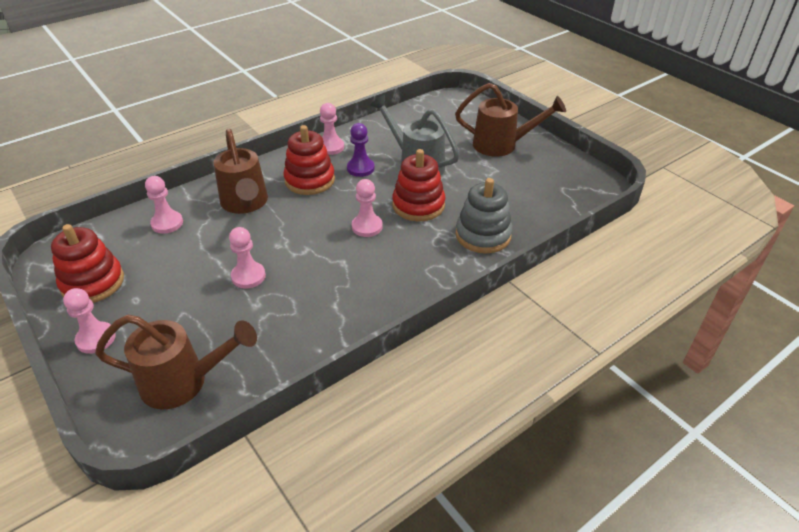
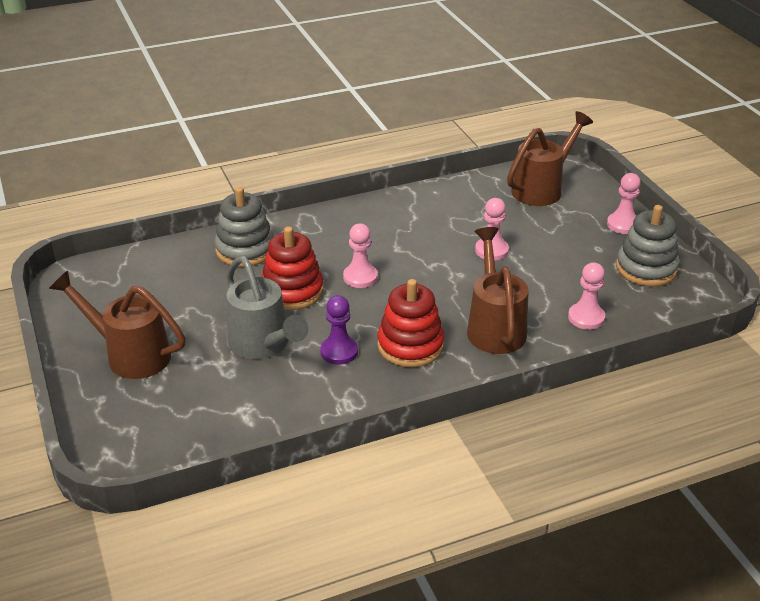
camera: 165 degrees left, 5 degrees down
red stacking toy [51,224,124,303] -> grey stacking toy [616,205,679,286]
brown watering can [95,315,257,409] -> brown watering can turned 120 degrees clockwise [507,111,593,206]
pink pawn [320,103,344,155] -> none

